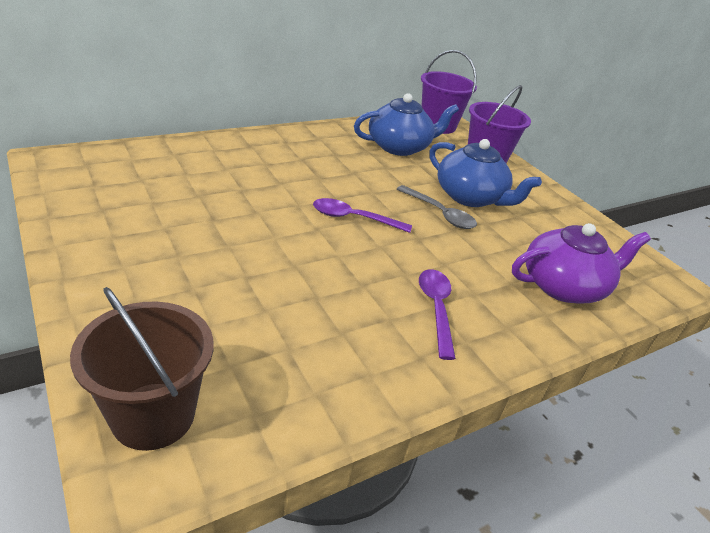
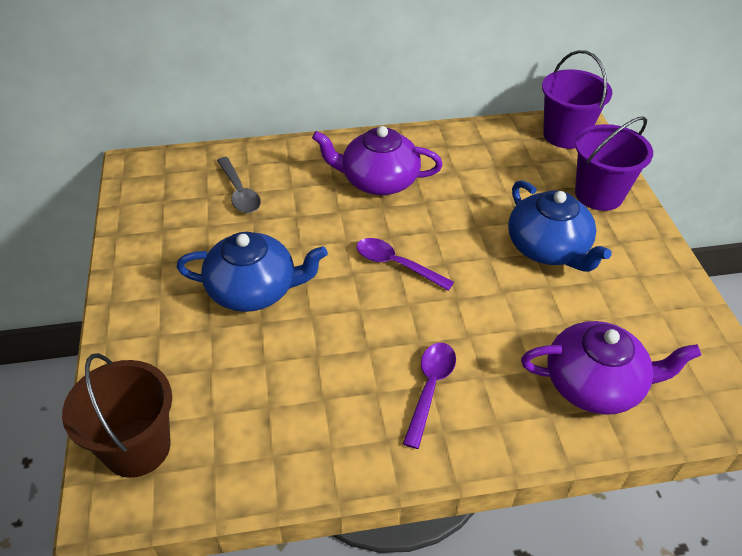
camera: 25 degrees right, 10 degrees up
blue teapot [354,93,459,156] -> blue teapot moved to [176,232,328,312]
grey spoon [397,185,477,229] -> grey spoon moved to [217,157,261,213]
none -> purple teapot [312,126,443,195]

